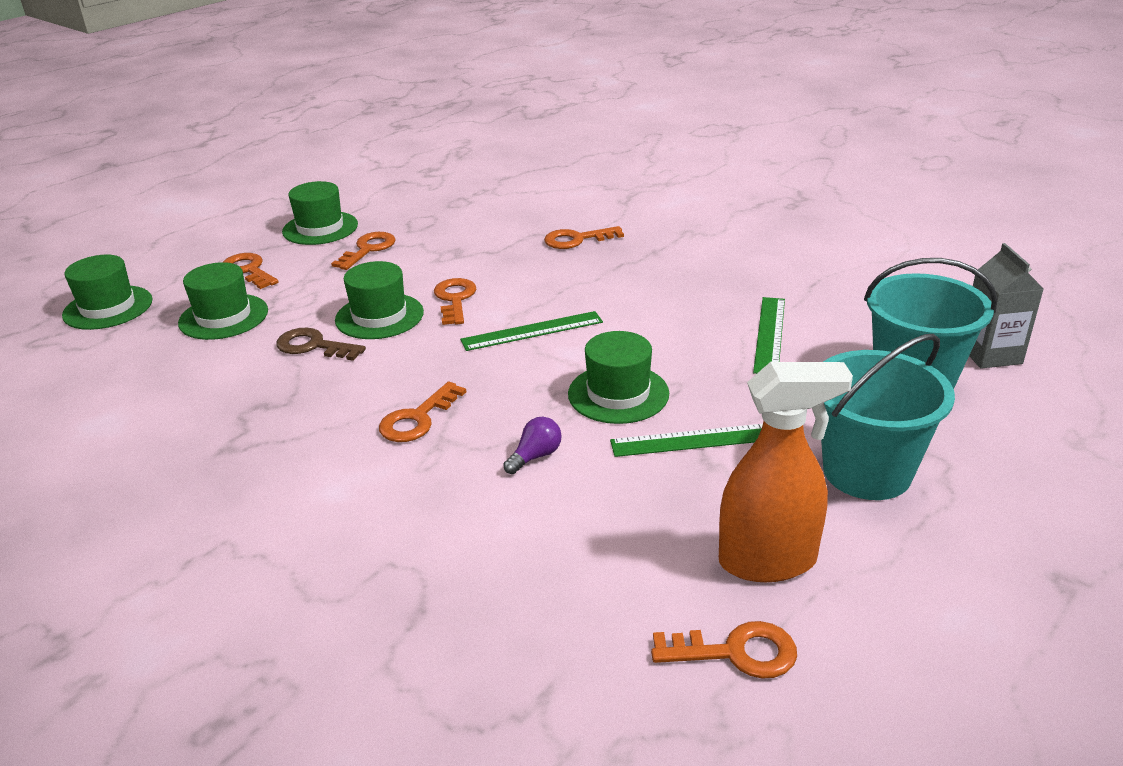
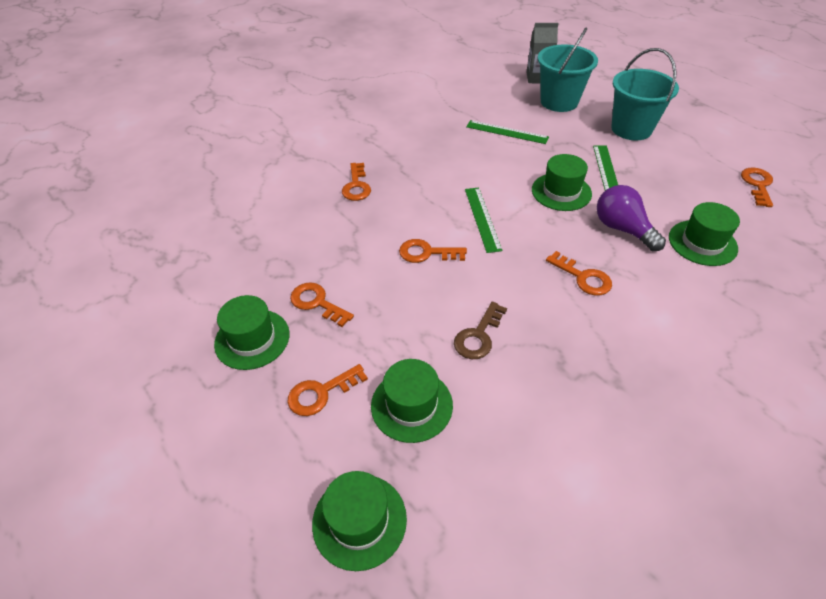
camera: 80 degrees left, 15 degrees up
green hat [335,261,424,339] -> green hat moved to [669,202,740,266]
purple light bulb [503,417,562,474] -> purple light bulb [597,185,666,251], size x1.89
orange spray bottle [719,362,853,582] -> none

